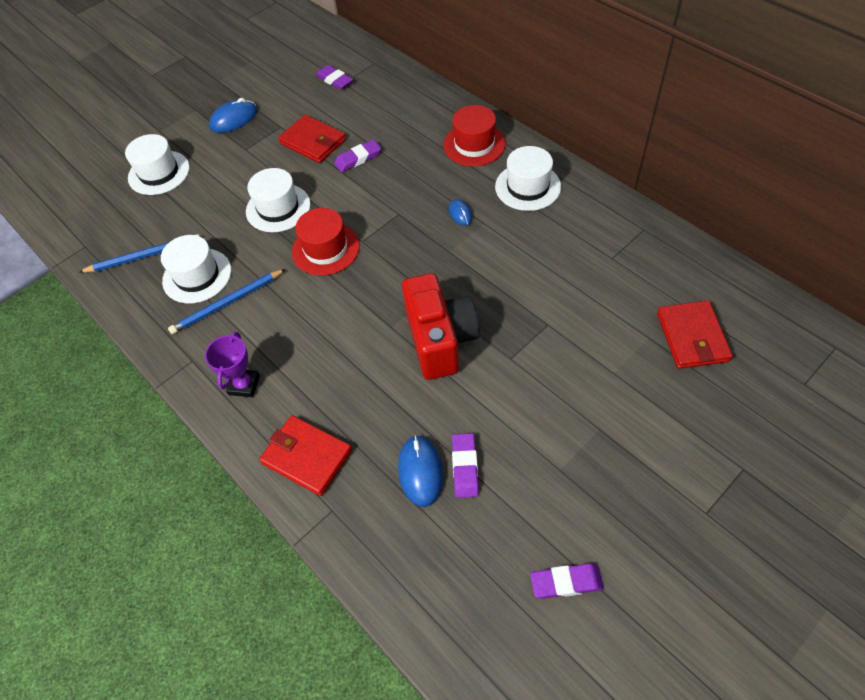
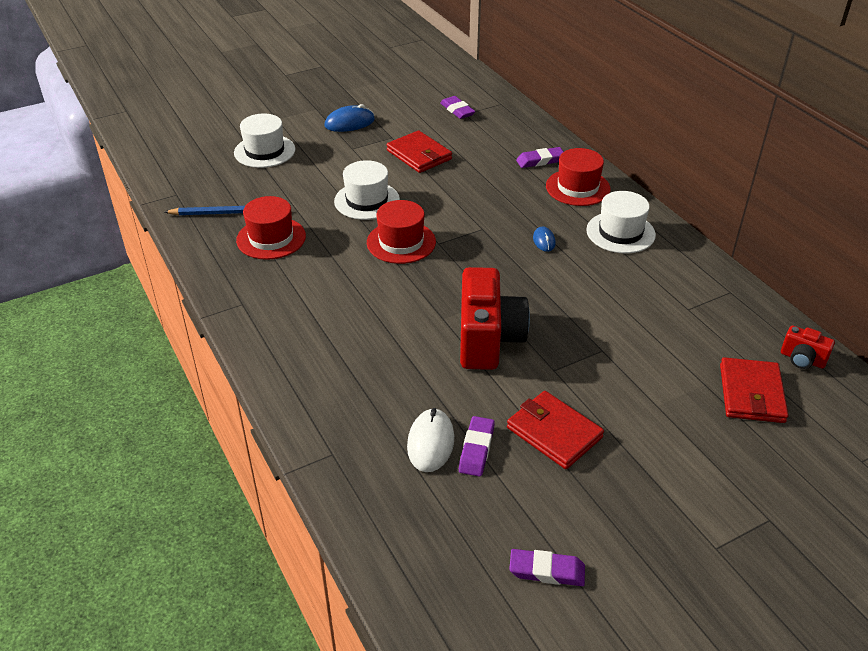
camera: 10 degrees right, 15 degrees down
white hat [161,235,231,303] -> red hat [236,196,306,260]
blue pencil [168,269,286,334] -> none
purple trophy [205,332,260,397] -> none
red wallet [259,415,352,496] -> red wallet moved to [507,391,604,469]
purple eraser [334,140,381,172] -> purple eraser moved to [516,147,563,168]
blue mouse [398,435,443,507] -> white mouse [407,408,454,472]
none -> red camera [781,326,835,369]

